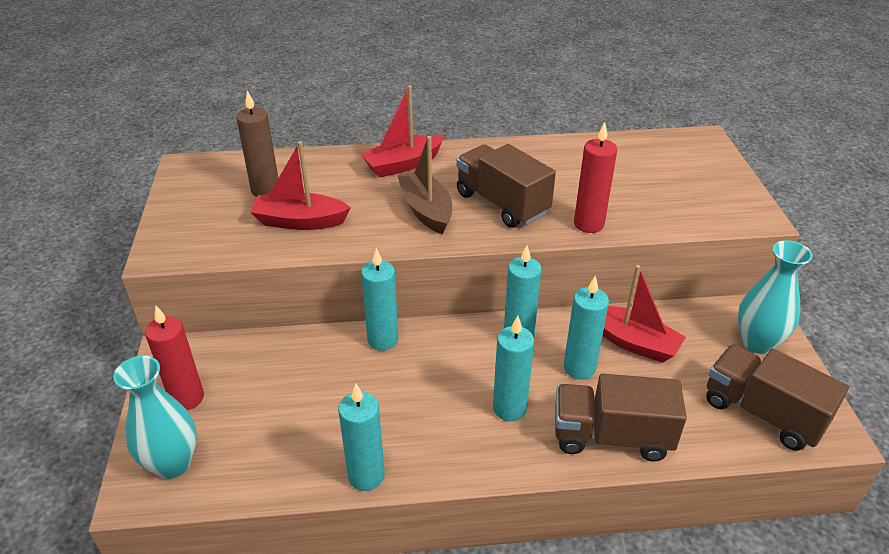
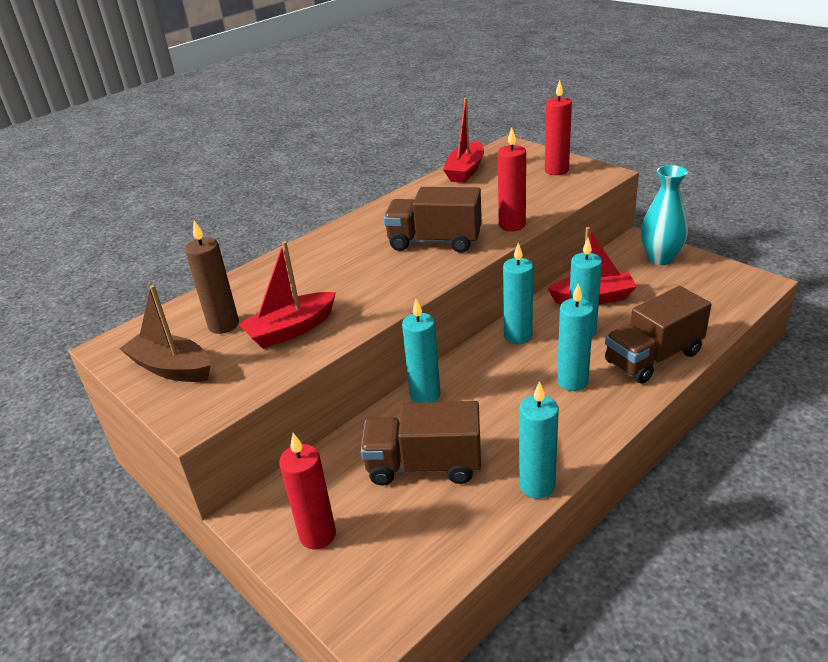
camera: 35 degrees left, 5 degrees down
turquoise vase [113,356,197,479] -> none
red boat [361,85,444,178] -> red boat moved to [443,98,484,183]
brown boat [397,136,452,234] -> brown boat moved to [119,285,211,382]
brown truck [706,344,849,451] -> brown truck moved to [361,401,481,486]
none -> red candle [545,80,572,175]

